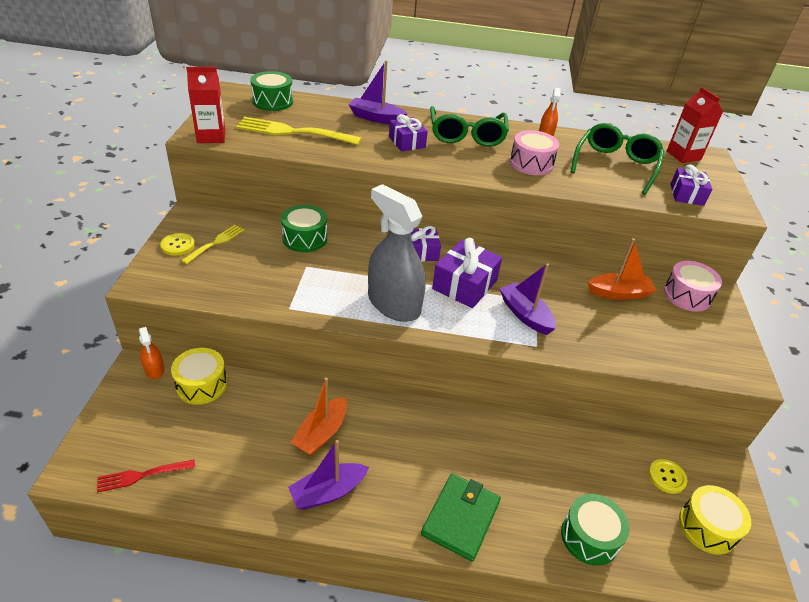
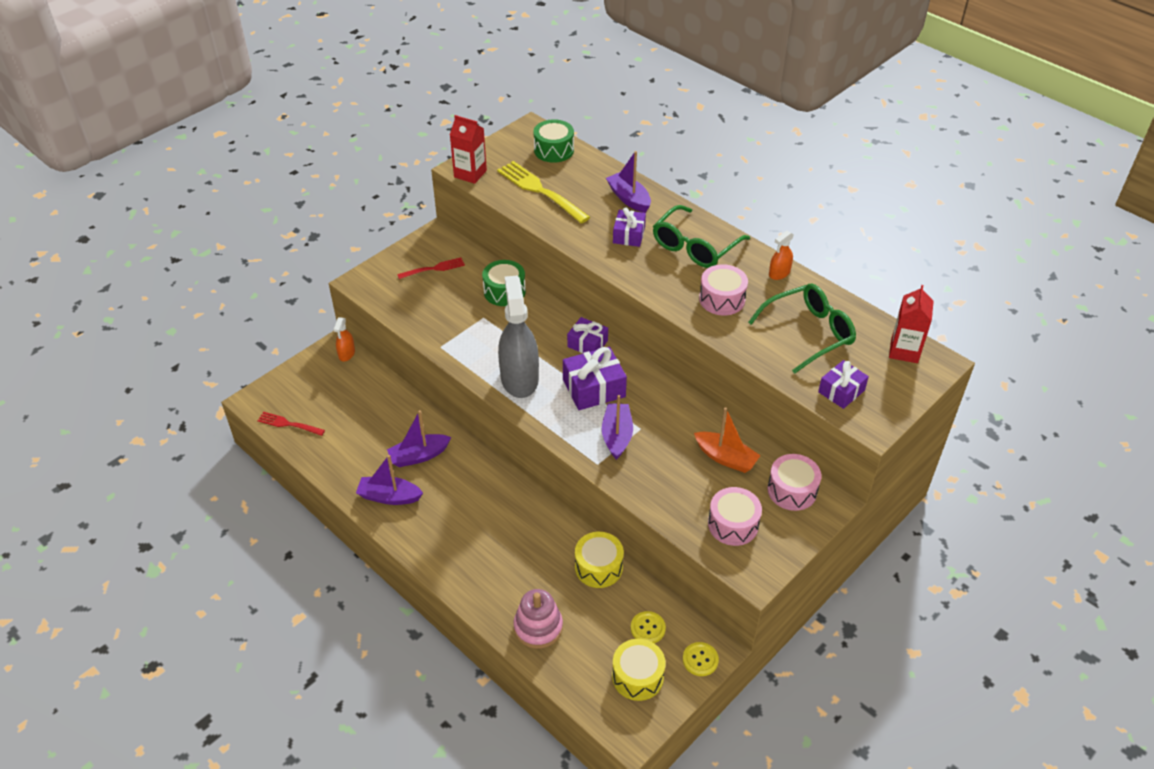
camera: 40 degrees right, 5 degrees up
yellow button [160,233,195,256] -> yellow button moved to [683,642,719,676]
yellow drum [171,348,227,405] -> yellow drum moved to [575,532,624,588]
yellow fork [181,225,245,264] -> red fork [397,257,465,279]
orange boat [290,378,347,455] -> purple boat [387,410,451,467]
green wallet [421,474,501,561] -> none
green drum [561,494,629,566] -> pink stacking toy [514,589,563,649]
none -> pink drum [708,487,762,546]

